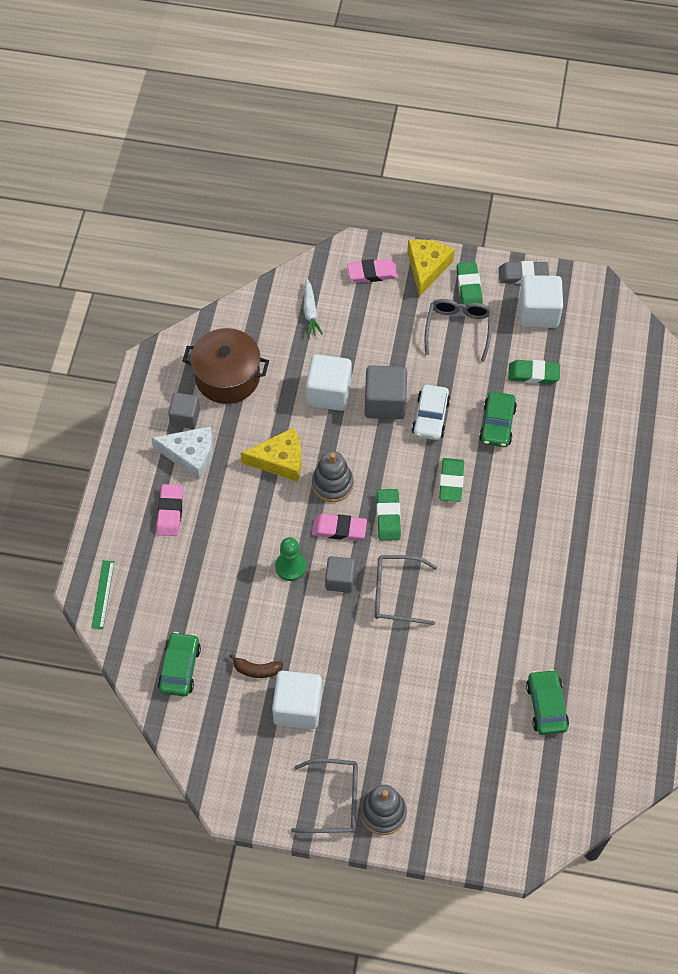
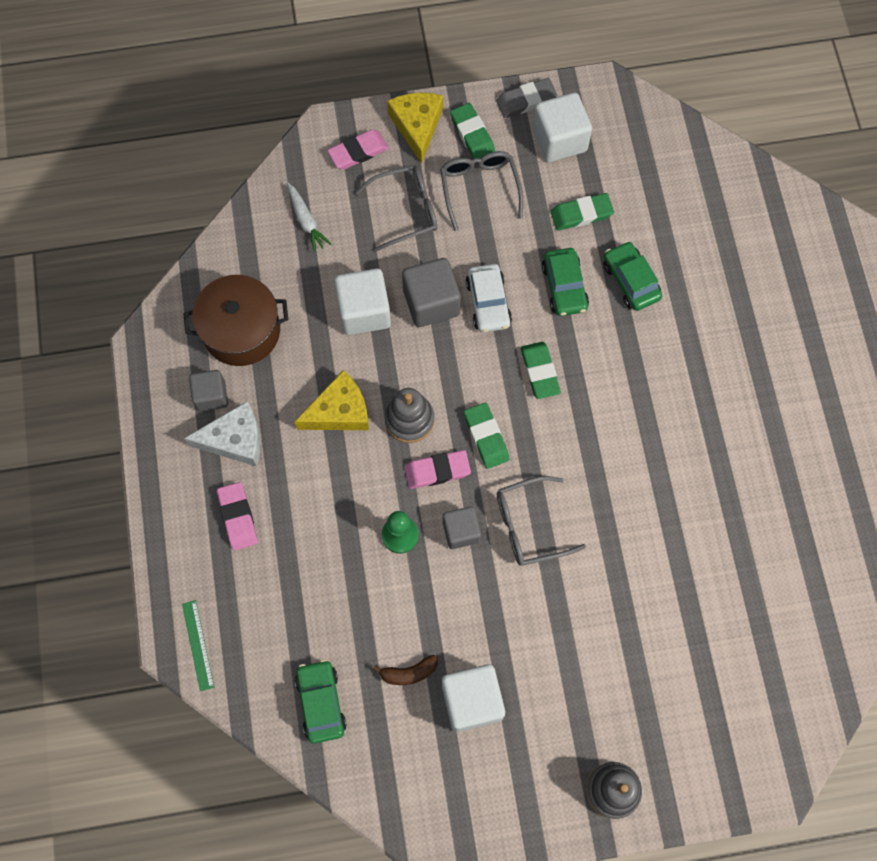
camera: 20 degrees left, 10 degrees up
grey glasses [291,759,358,833] -> grey glasses moved to [355,165,437,251]
green car [526,669,569,735] -> green car moved to [603,241,662,311]

